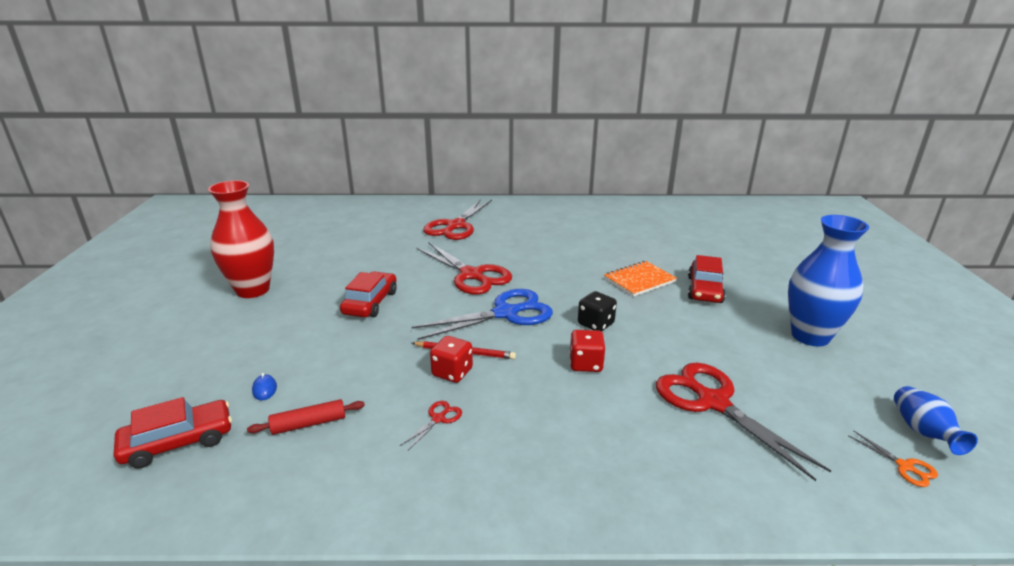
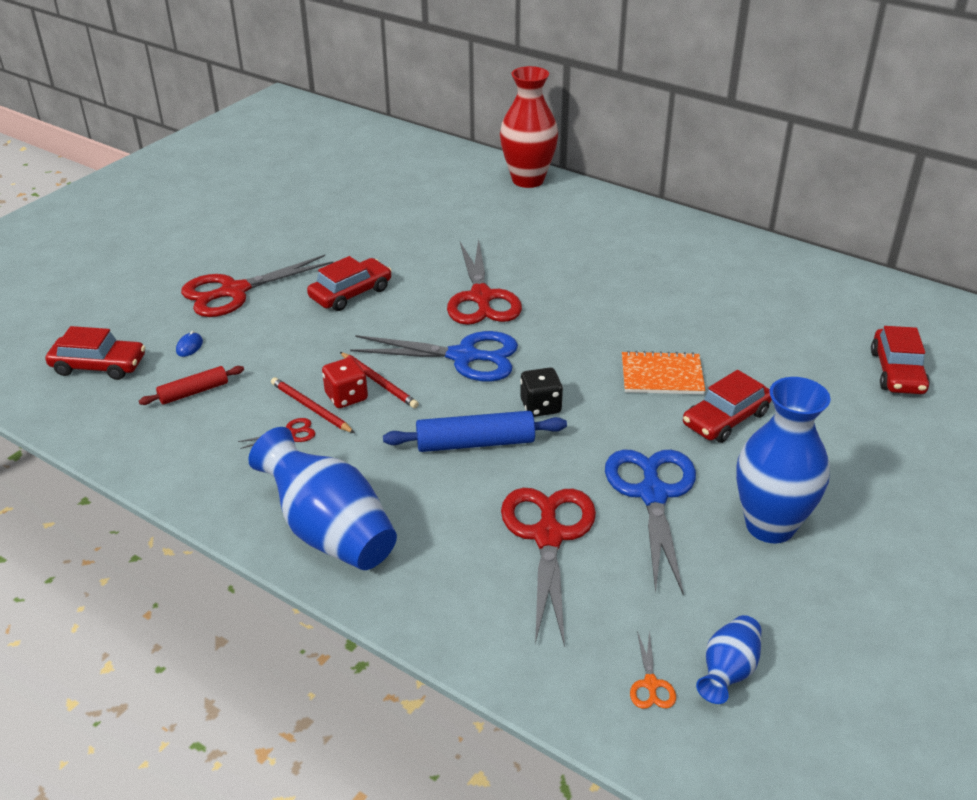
camera: 35 degrees right, 10 degrees up
red vase [208,180,274,298] -> red vase moved to [500,66,558,188]
red rolling pin [247,399,365,435] -> red rolling pin turned 45 degrees counterclockwise [139,366,244,405]
red scissors [423,199,492,240] -> red scissors moved to [181,255,334,317]
red dice [569,330,605,372] -> blue rolling pin [383,411,567,452]
none -> blue vase [248,427,397,570]
none -> red pencil [271,377,355,433]
none -> blue scissors [605,449,696,595]
none -> red car [871,326,930,394]

